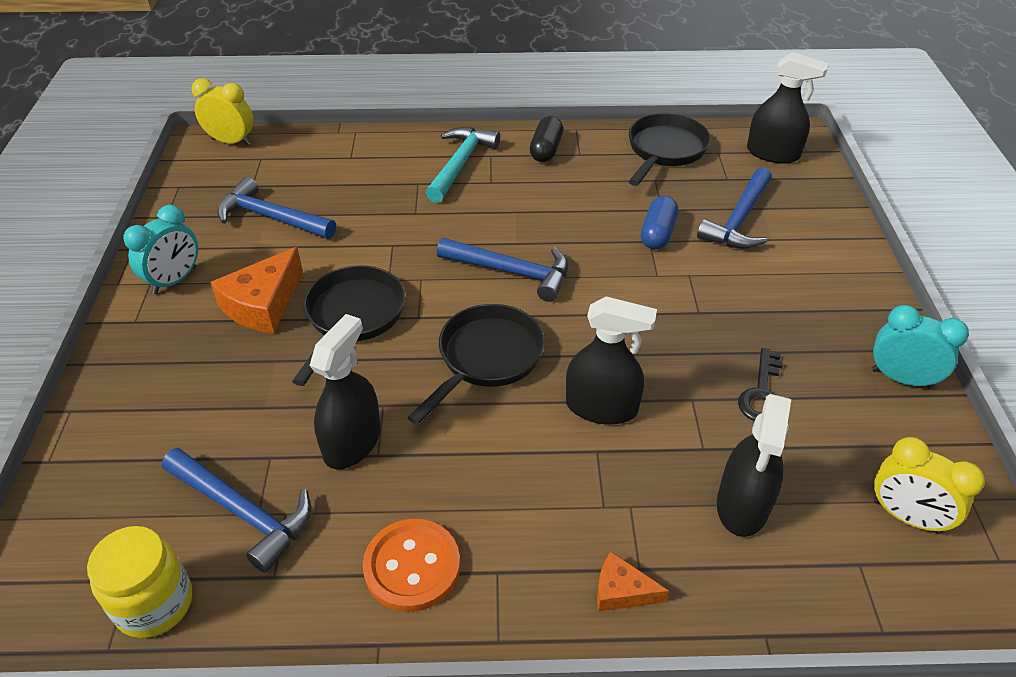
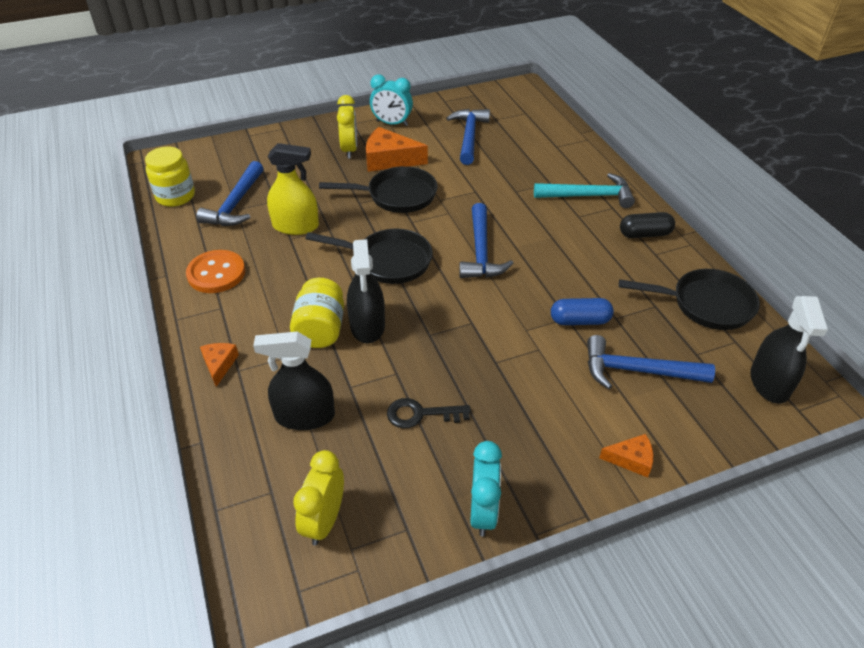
camera: 70 degrees right, 0 degrees up
yellow clock [192,78,253,145] -> yellow clock moved to [337,95,357,159]
black spray bottle [309,314,381,469] -> yellow spray bottle [267,143,319,235]
none -> yellow jar [290,278,344,348]
none -> orange cheese [599,434,653,477]

